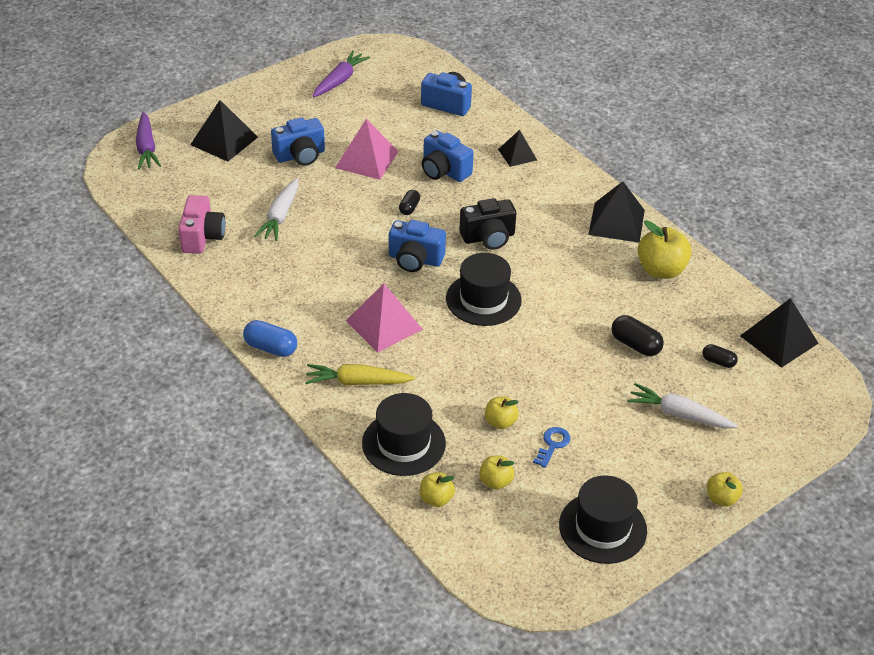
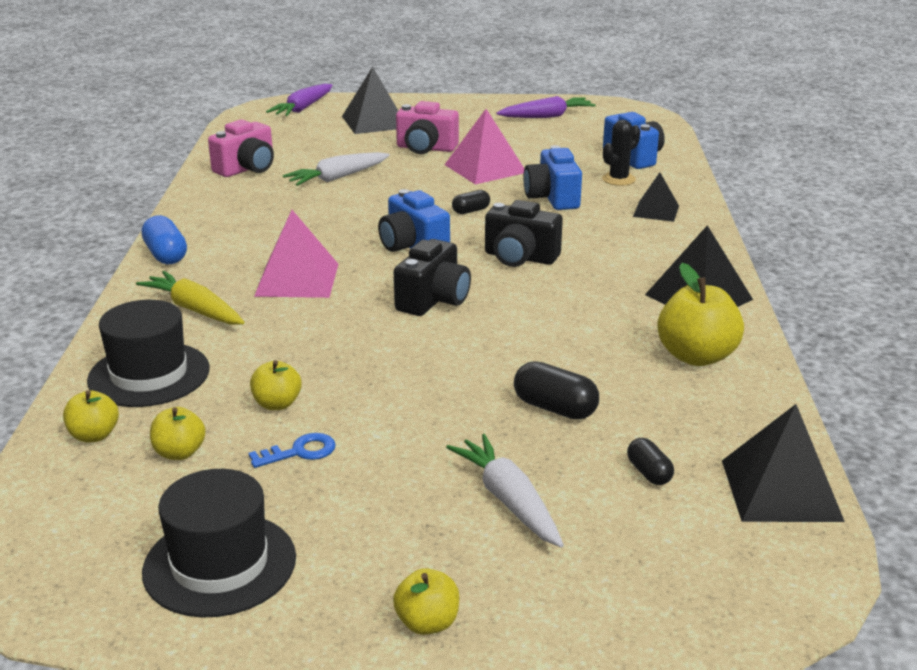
camera: 40 degrees right, 15 degrees down
blue camera [271,118,325,166] -> pink camera [396,101,459,154]
black hat [446,253,522,326] -> black camera [394,239,471,316]
black capsule [611,315,664,356] -> black capsule turned 45 degrees counterclockwise [514,361,599,420]
none -> black cactus [602,120,640,186]

